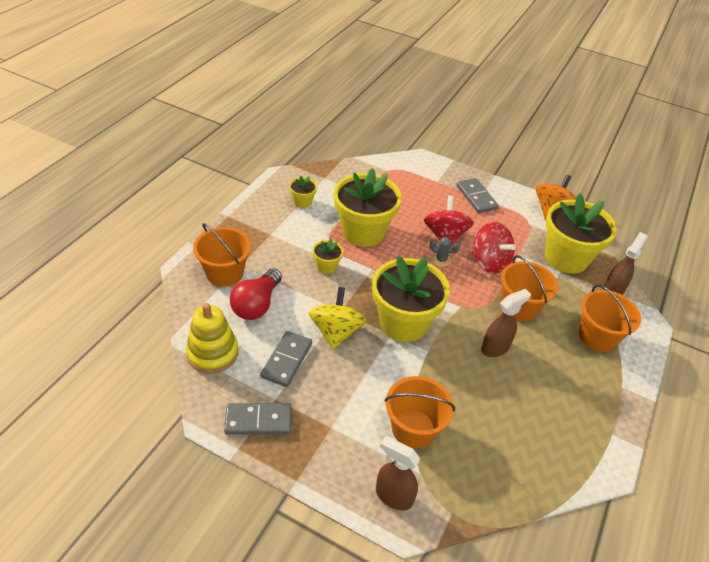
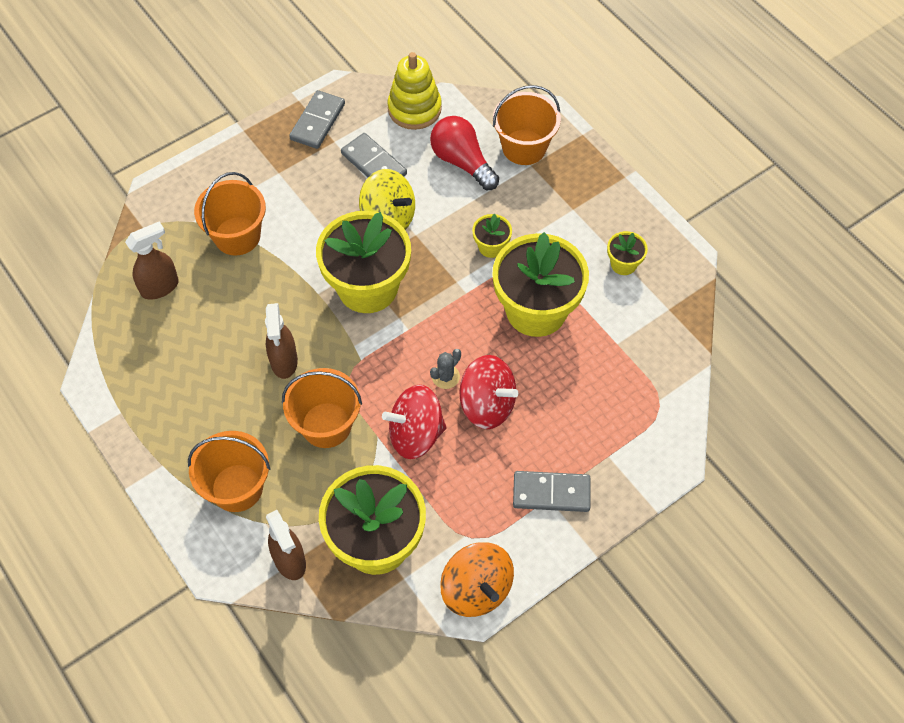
camera: 120 degrees right, 15 degrees up
brown spray bottle [376,436,420,511] -> brown spray bottle moved to [125,221,179,300]

